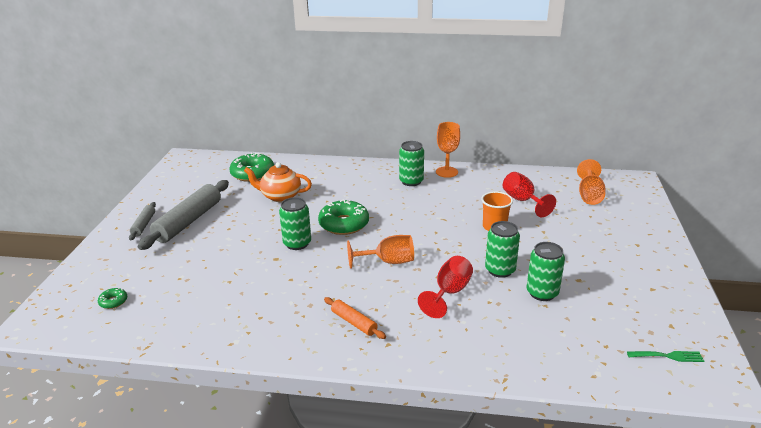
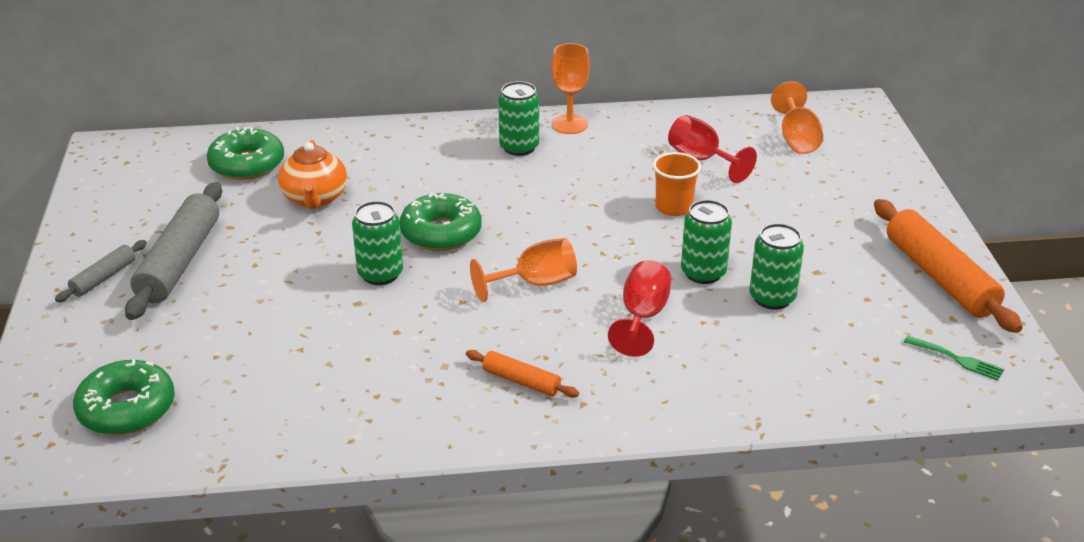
camera: 15 degrees left, 5 degrees up
green donut [98,288,127,309] -> green donut [73,359,175,435], size x2.15
grey rolling pin [129,202,156,240] -> grey rolling pin turned 45 degrees clockwise [55,240,147,302]
orange teapot [244,162,312,202] -> orange teapot turned 90 degrees counterclockwise [278,140,347,209]
green fork [627,351,704,362] -> green fork turned 45 degrees clockwise [904,336,1004,380]
none -> orange rolling pin [874,199,1023,333]

